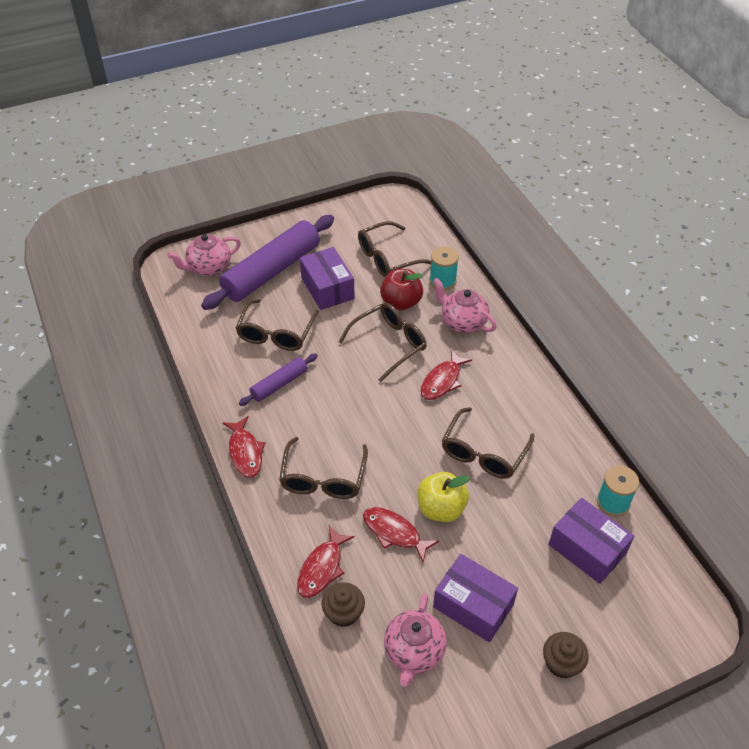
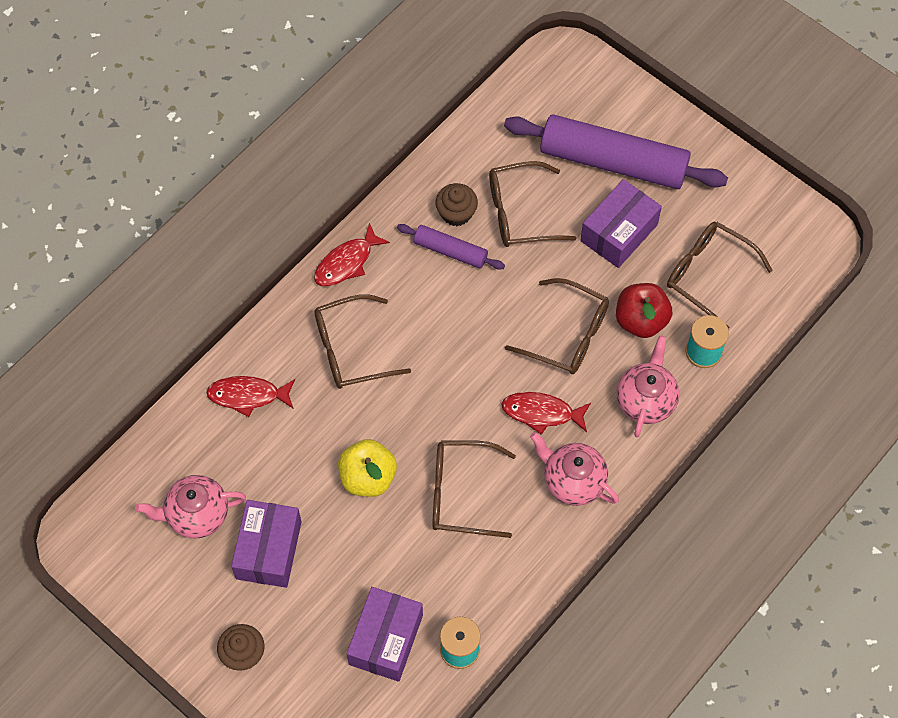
camera: 65 degrees right, 15 degrees up
pink teapot [167,234,241,276] -> pink teapot moved to [530,432,619,506]
brown cupcake [322,582,365,627] -> brown cupcake moved to [435,183,478,226]
red fish [363,507,439,562] -> none

